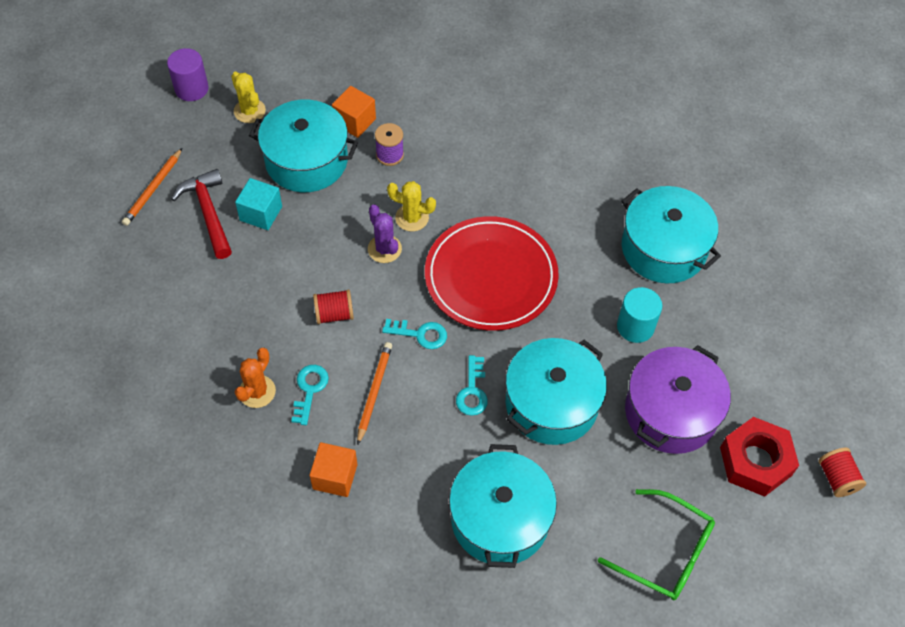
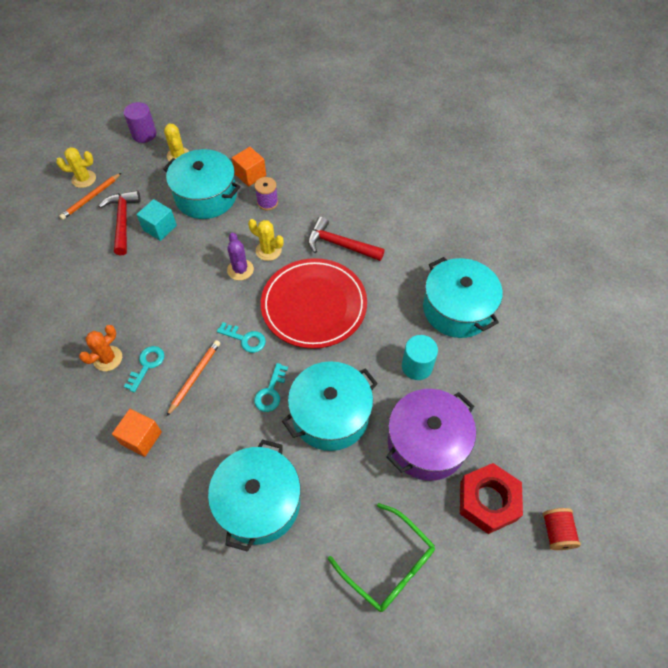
camera: 15 degrees right, 0 degrees up
red spool [313,289,354,324] -> none
none -> yellow cactus [56,147,96,188]
none -> red hammer [308,216,385,261]

